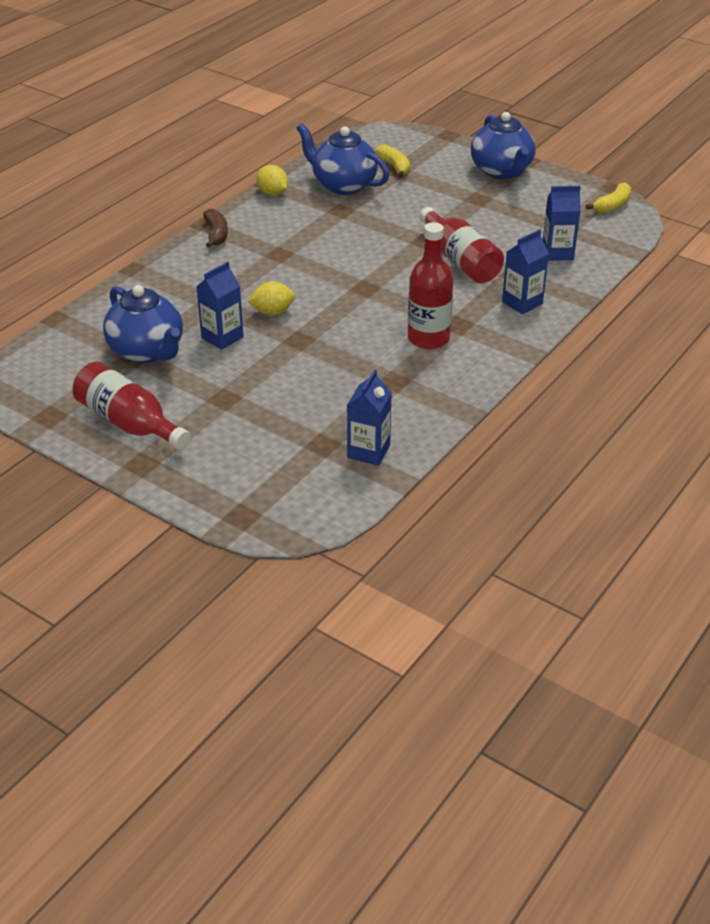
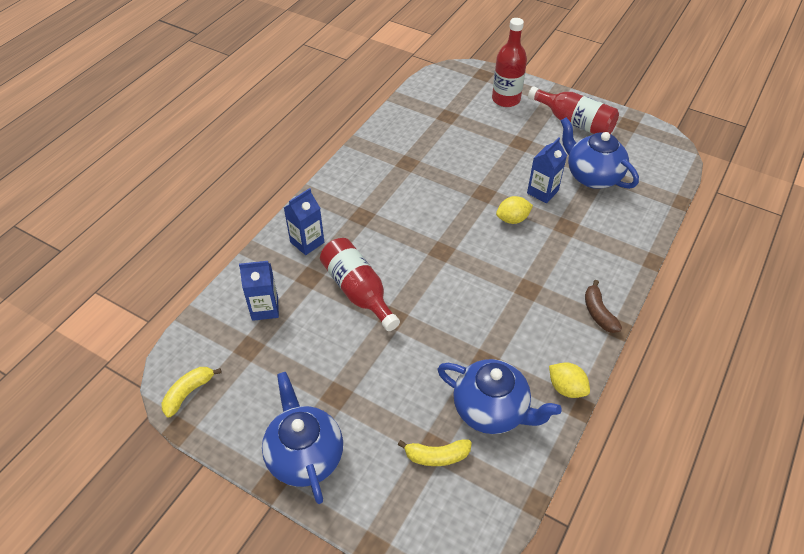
camera: 175 degrees right, 10 degrees up
blue carton [347,369,392,466] -> none
yellow banana [374,145,410,177] -> yellow banana turned 60 degrees counterclockwise [398,439,472,466]
red bottle [408,222,453,349] -> red bottle moved to [492,18,527,107]

